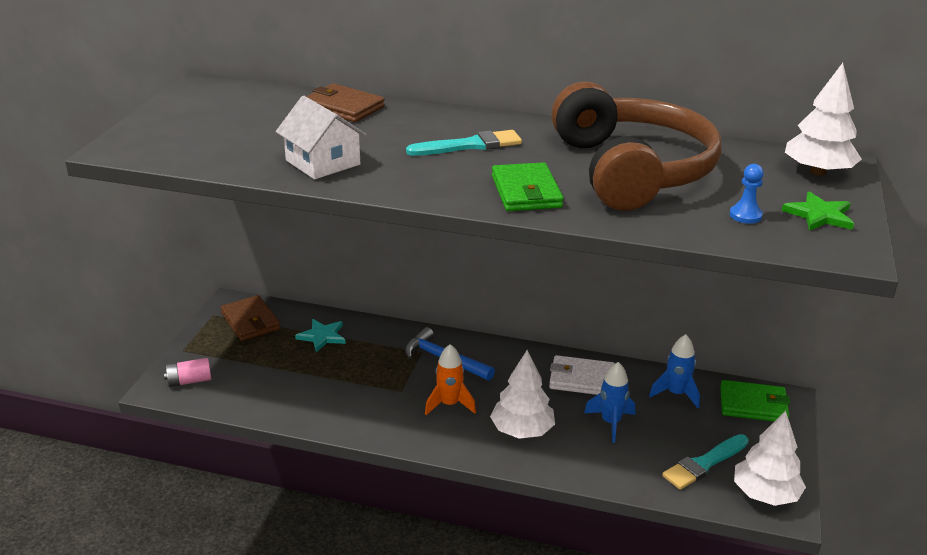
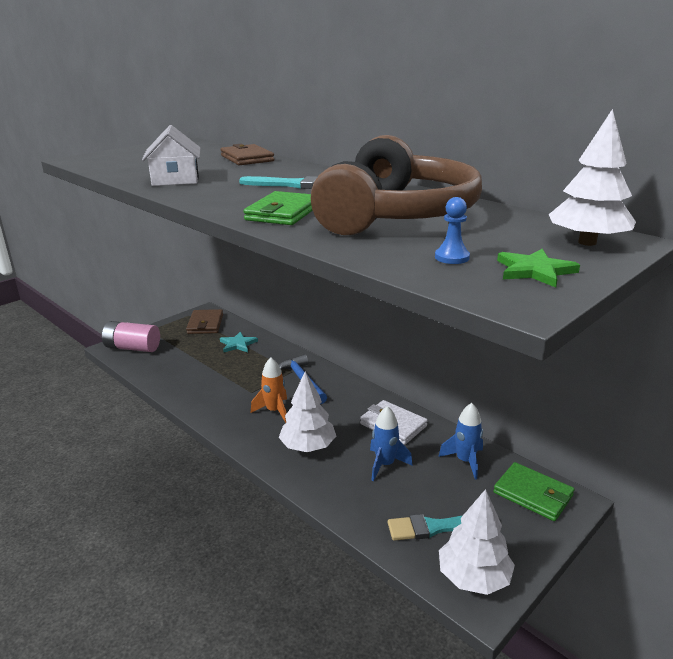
camera: 30 degrees right, 5 degrees down
pink battery [164,358,211,387] -> pink battery [102,321,160,352], size x1.66

